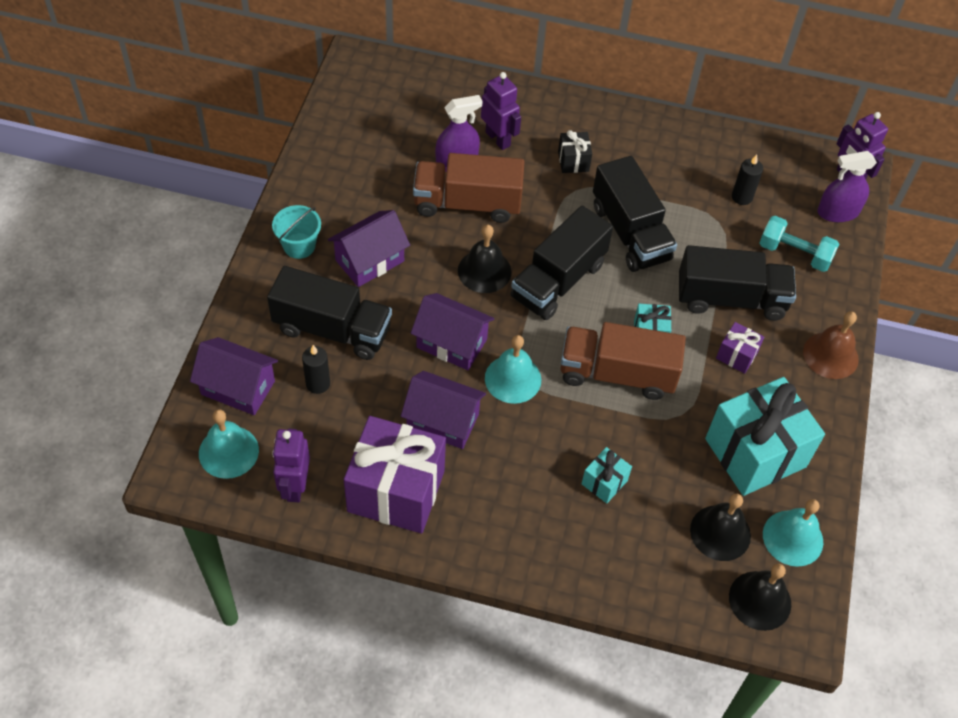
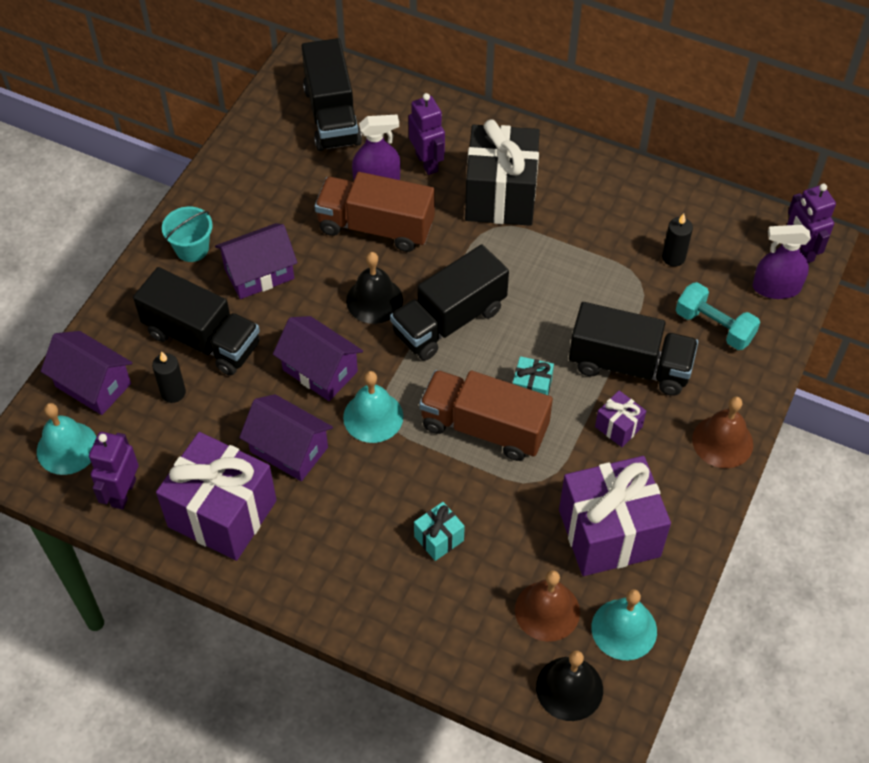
camera: 15 degrees right, 0 degrees up
black gift [558,130,592,173] -> black gift [465,119,540,226], size x2.24
black truck [593,156,677,272] -> black truck moved to [302,38,362,151]
black bell [690,494,751,561] -> brown bell [515,570,580,642]
turquoise gift [705,377,825,496] -> purple gift [559,456,671,576]

